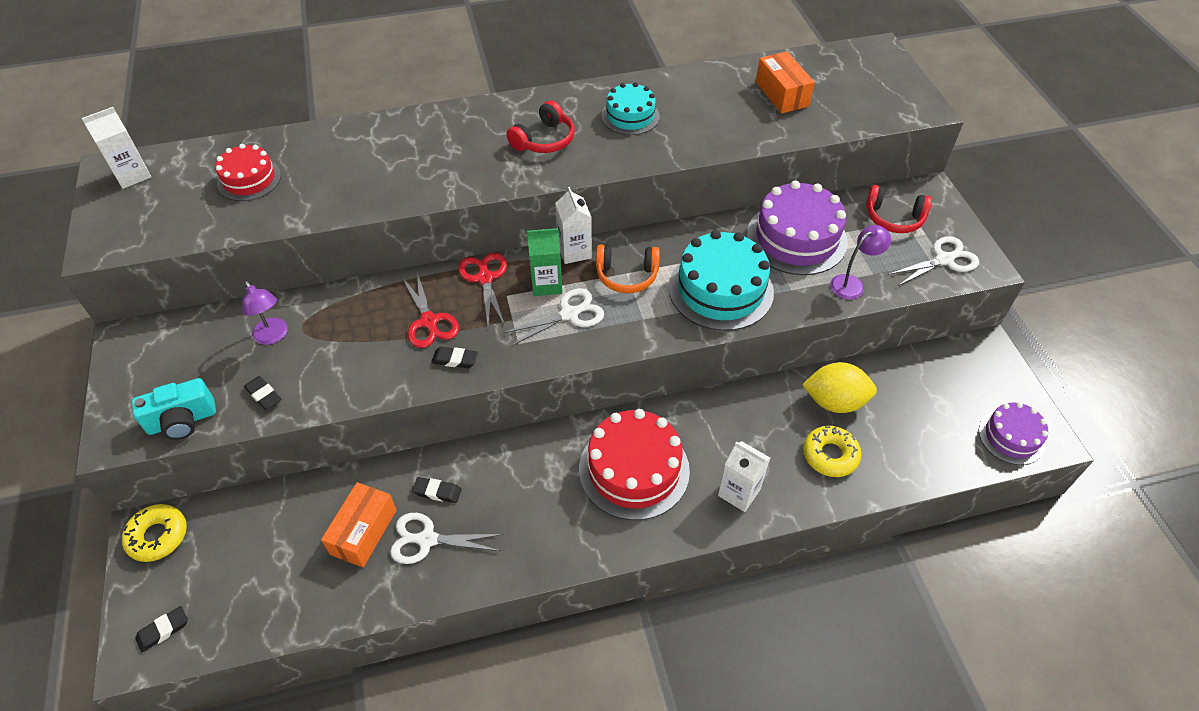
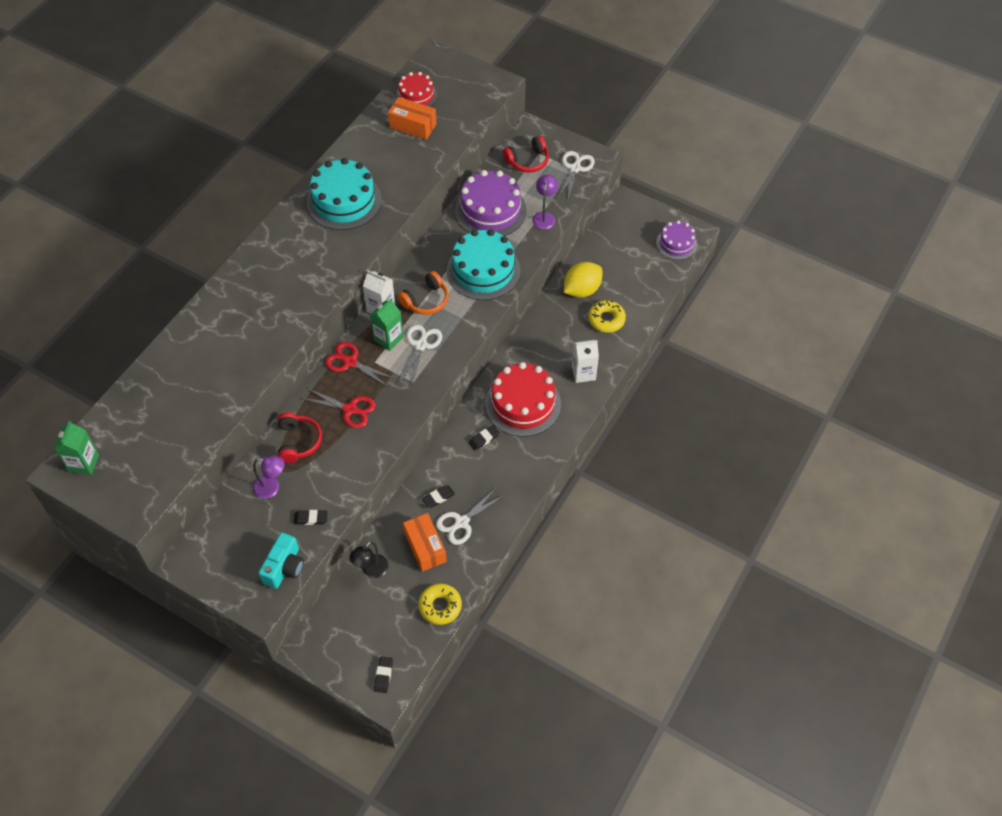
camera: 45 degrees left, 5 degrees up
white carton [81,107,151,189] -> green carton [54,421,99,475]
yellow donut [122,504,187,562] -> yellow donut moved to [418,584,462,625]
red cake [215,144,281,201] -> red cake moved to [396,72,437,107]
black eraser [431,347,478,368] -> black eraser moved to [469,425,500,450]
red headphones [506,101,575,153] -> red headphones moved to [278,412,322,463]
turquoise cake [602,82,660,135] -> turquoise cake [307,158,382,230], size x1.69
none -> black lamp [349,541,388,578]

